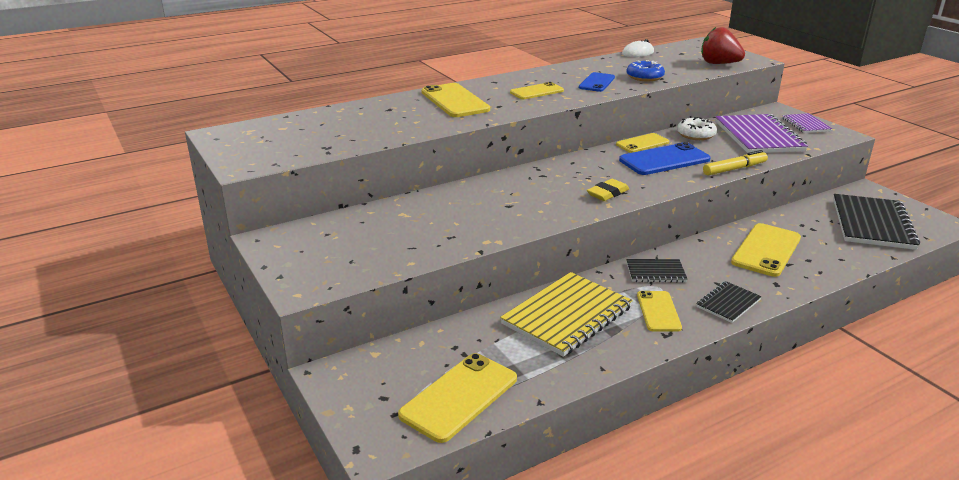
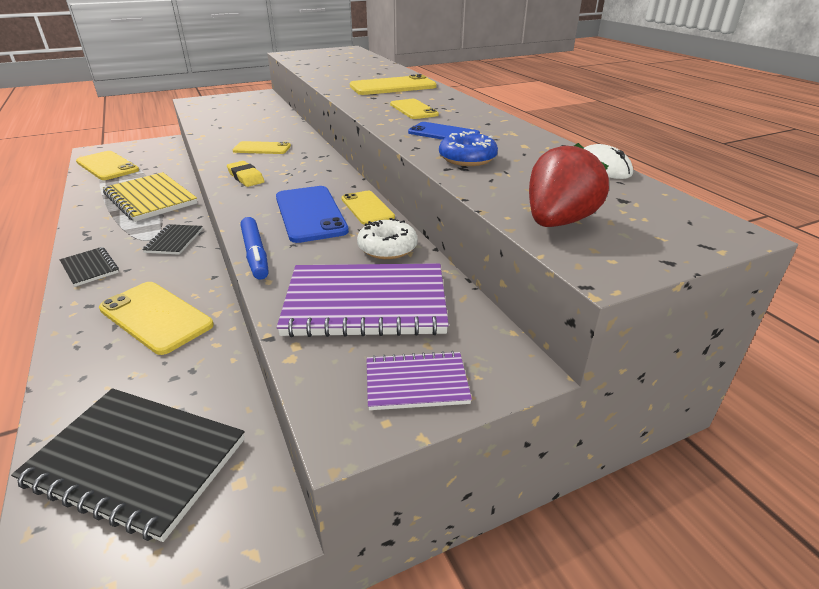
camera: 95 degrees right, 5 degrees up
yellow phone [637,291,682,332] -> yellow phone moved to [233,141,291,154]
yellow marker [703,150,768,176] -> blue marker [240,217,269,280]

